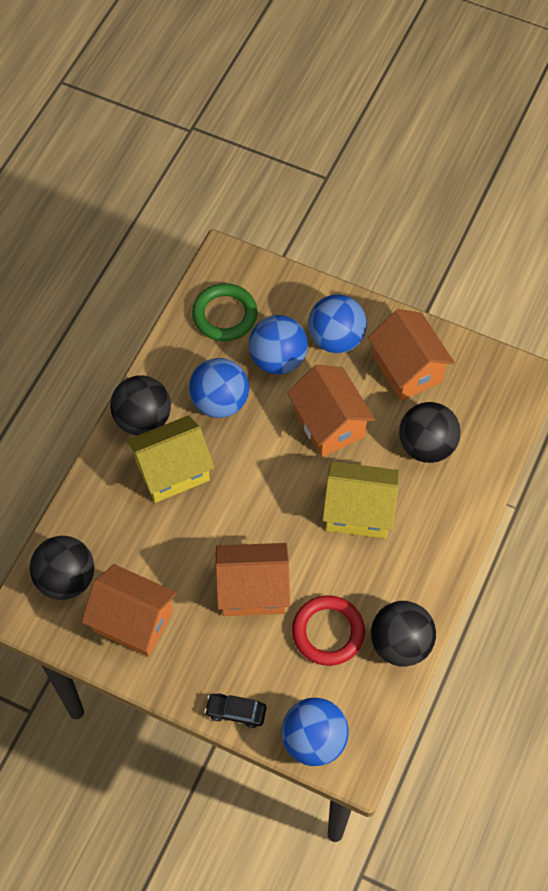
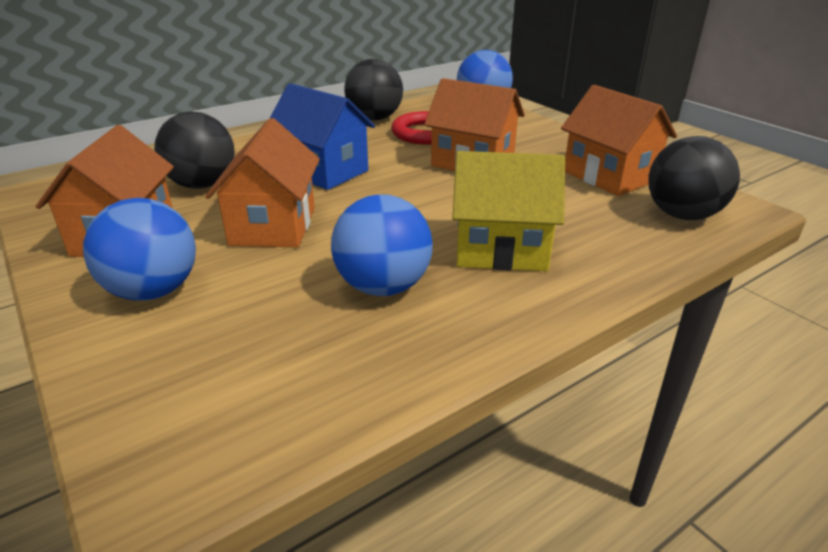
camera: 150 degrees left, 30 degrees down
black ball [110,375,171,436] -> none
green ring [192,283,258,341] -> none
black car [205,693,266,728] -> none
blue ball [249,315,308,374] -> none
yellow house [322,461,399,539] -> blue house [270,83,375,190]

